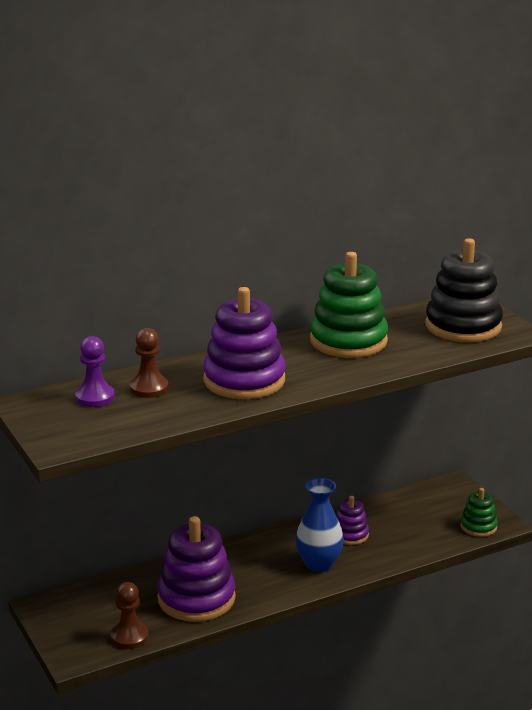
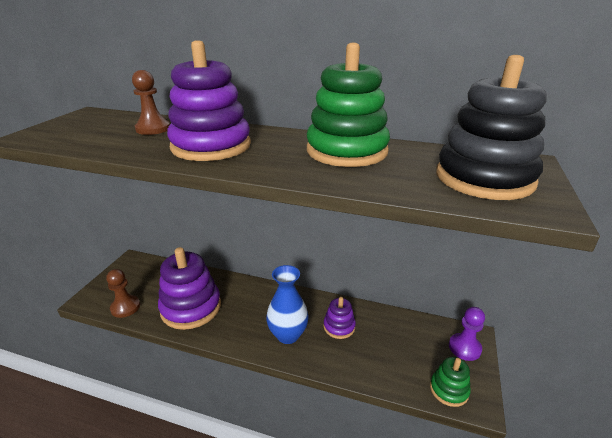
camera: 45 degrees right, 5 degrees up
purple pawn [75,336,115,407] -> purple pawn moved to [449,307,485,361]

